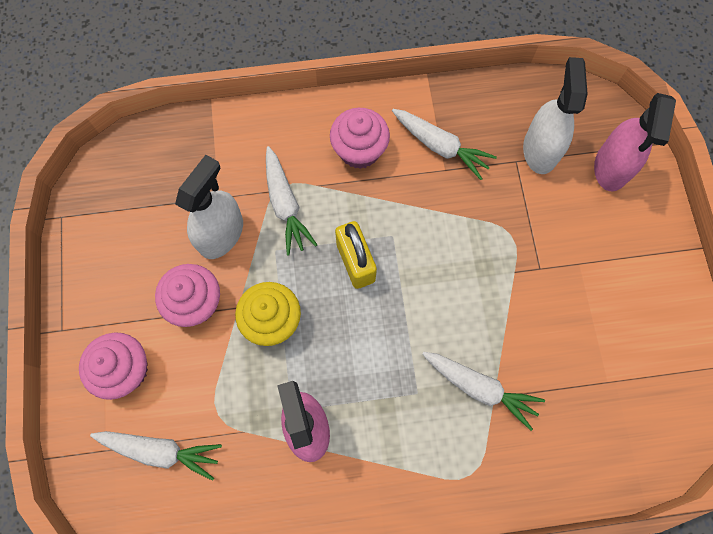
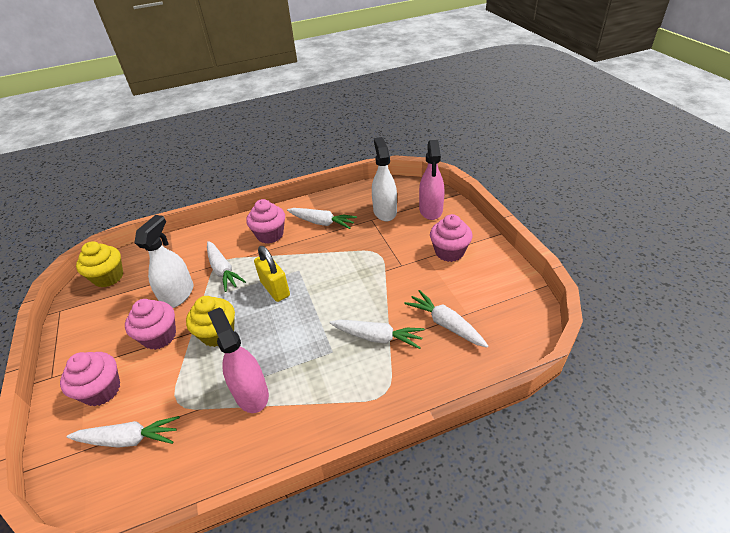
camera: 10 degrees left, 30 degrees down
none -> yellow cupcake [76,241,123,287]
none -> white carrot [404,290,488,347]
none -> pink cupcake [430,214,472,262]

